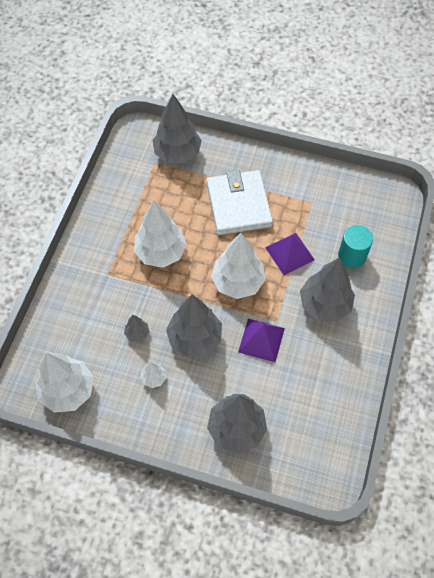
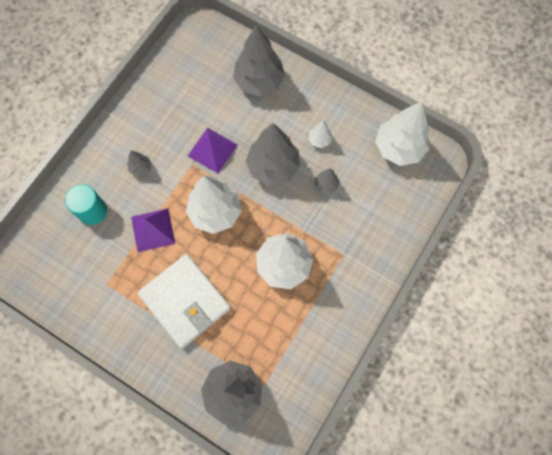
camera: 165 degrees left, 10 degrees up
white wallet [206,170,273,235] -> white wallet turned 45 degrees counterclockwise [137,254,231,348]
grey tree [300,257,355,322] -> grey tree [127,151,152,176], size x0.46

